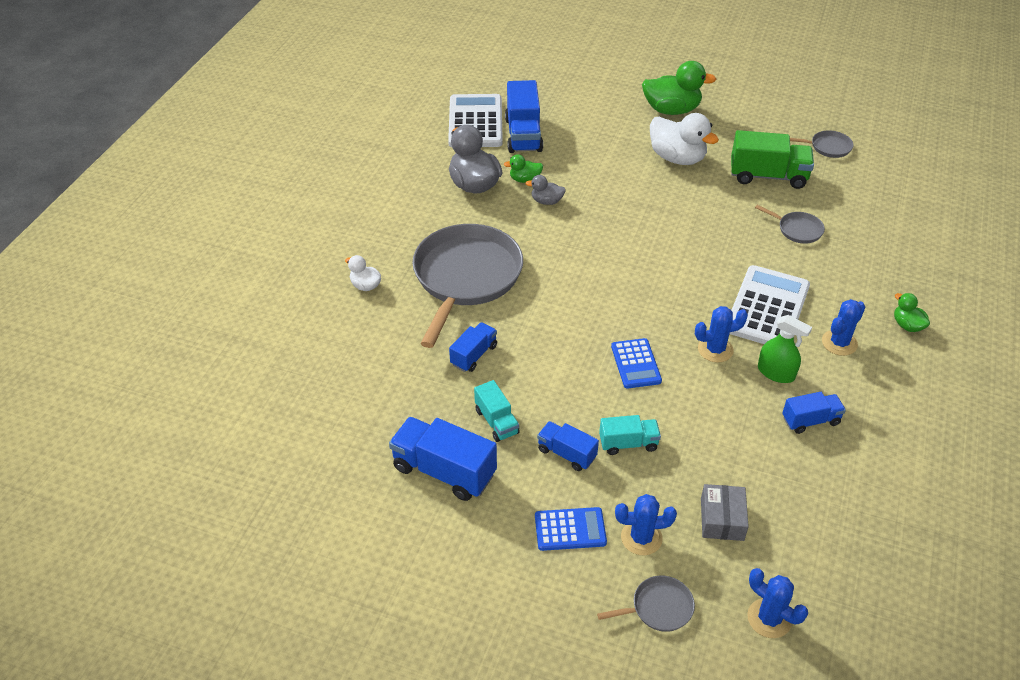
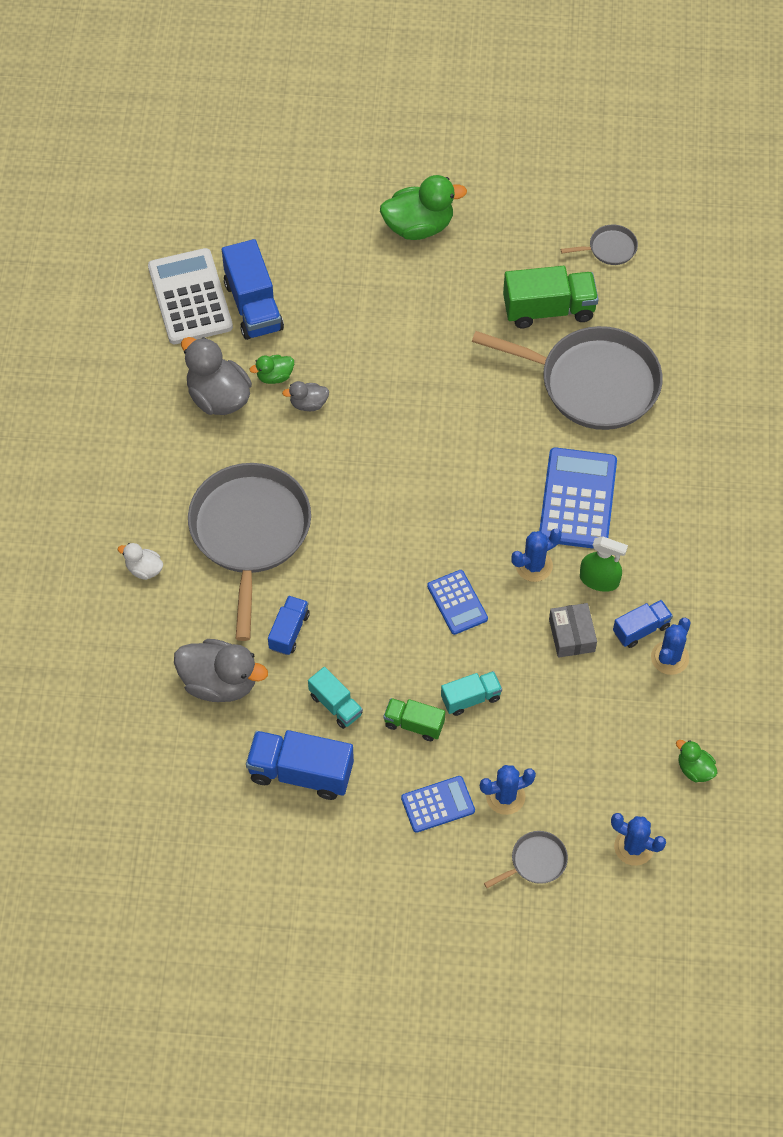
camera: 15 degrees left, 15 degrees up
blue truck [537,421,599,471] -> green truck [383,698,445,741]
white duck [650,113,719,165] -> none
grey box [701,484,749,541] -> grey box moved to [549,603,597,658]
white calculator [730,265,810,344] -> blue calculator [539,448,617,549]
grey pan [755,205,825,244] -> grey pan [472,326,662,430], size x2.39
blue cactus [822,299,865,356] -> blue cactus moved to [651,618,691,675]
green duck [894,293,930,332] -> green duck moved to [676,740,718,782]
none -> grey duck [174,639,268,702]

